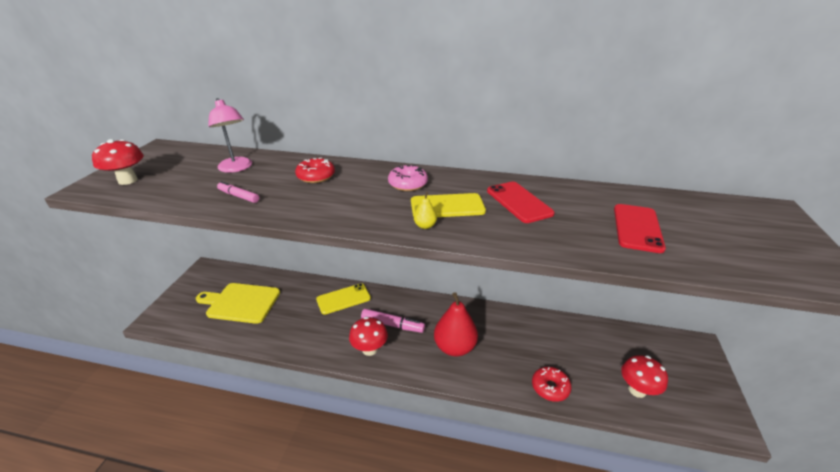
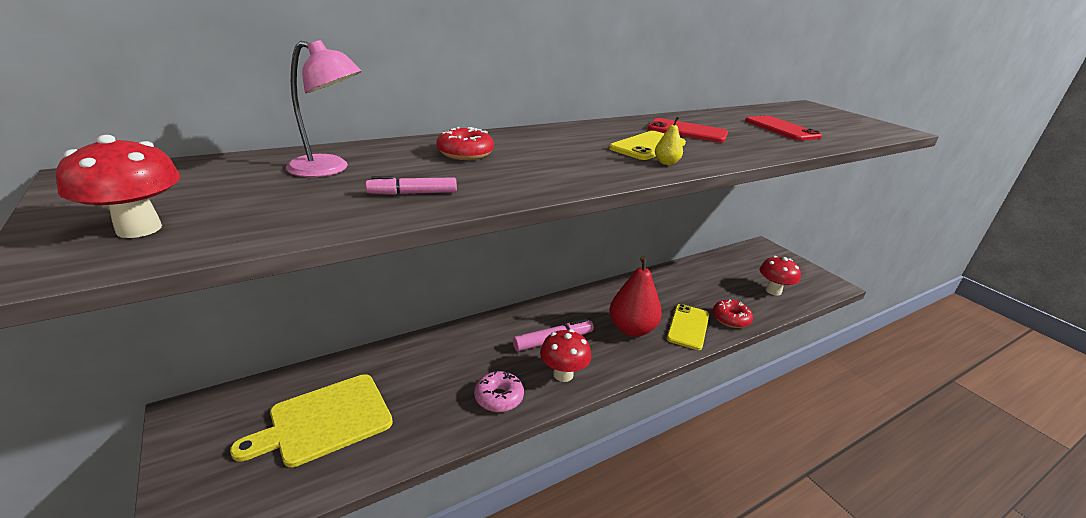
camera: 45 degrees left, 5 degrees down
yellow phone [316,283,371,315] -> yellow phone moved to [666,304,709,350]
pink donut [388,165,428,191] -> pink donut moved to [474,371,524,412]

